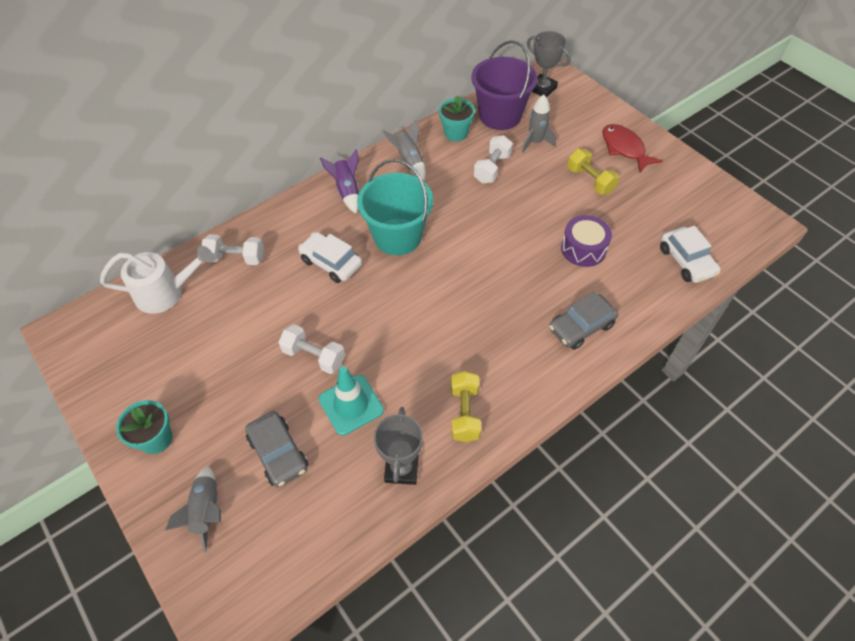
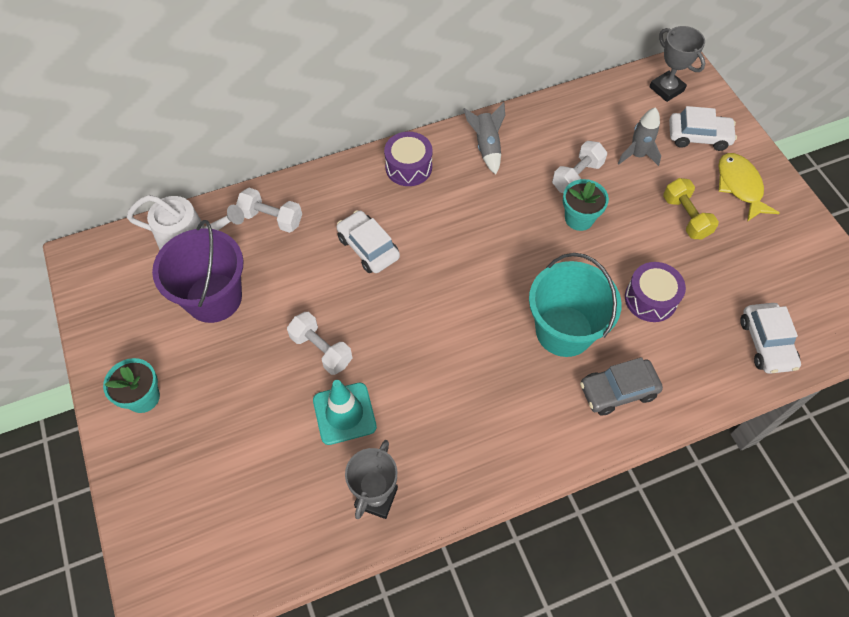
camera: 15 degrees right, 5 degrees up
grey rocket [165,466,221,553] -> none
grey car [245,411,308,487] -> none
purple rocket [320,149,359,214] -> purple drum [384,132,433,186]
turquoise bucket [357,159,433,255] -> turquoise bucket moved to [529,253,621,357]
turquoise flower pot [439,95,475,141] -> turquoise flower pot moved to [563,179,609,231]
yellow dumbbell [451,371,481,442] -> none
purple bucket [472,40,537,130] -> purple bucket moved to [152,220,243,323]
red fish [602,124,662,172] -> yellow fish [718,153,779,222]
none -> white car [669,106,737,151]

